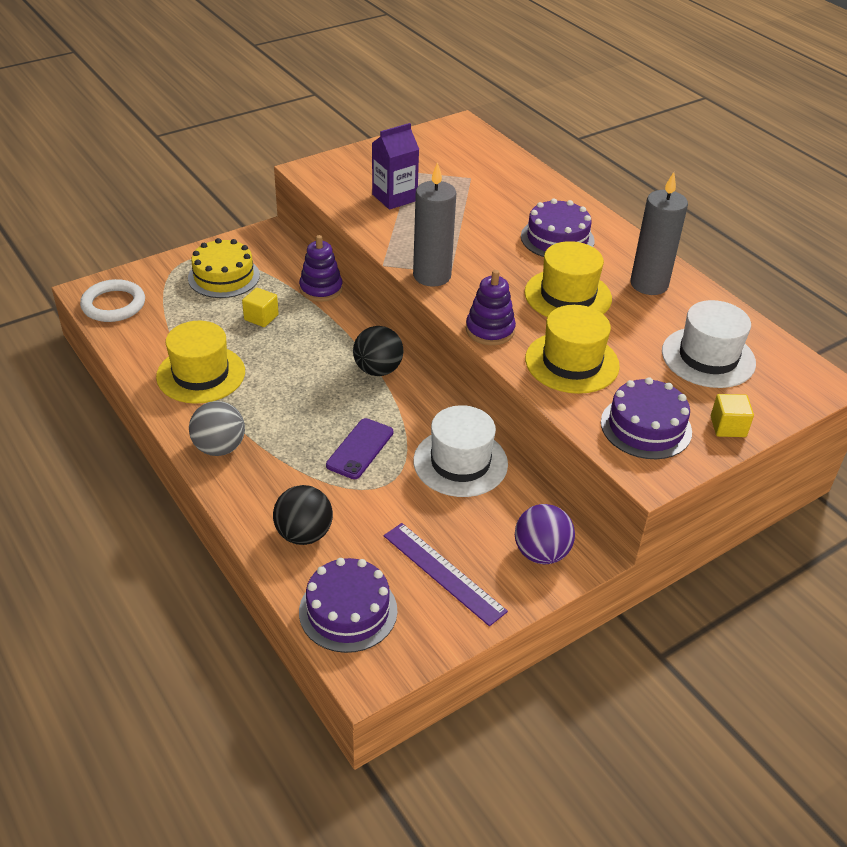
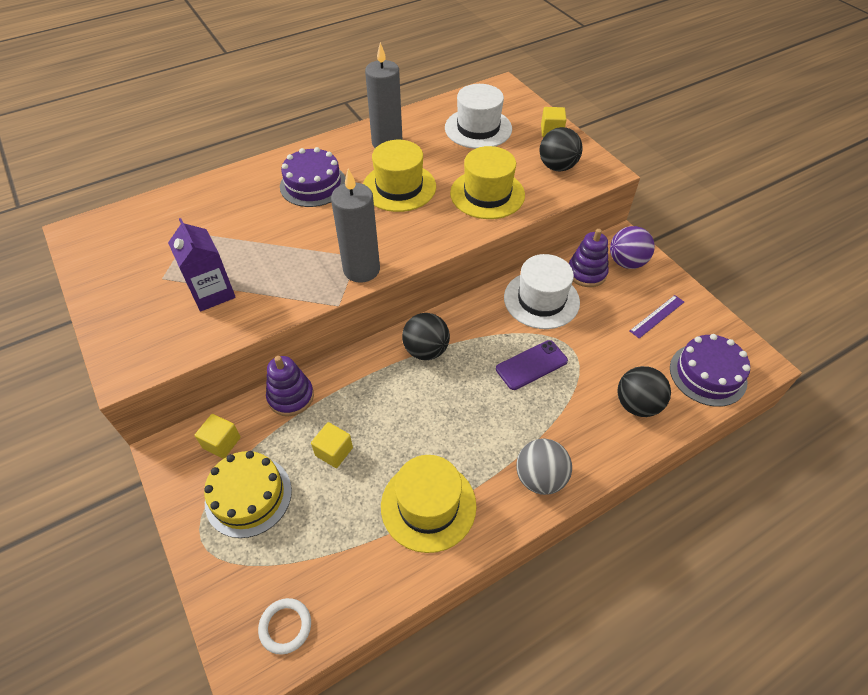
camera: 85 degrees left, 10 degrees up
white ring [80,279,145,322] -> white ring [258,598,311,655], size x0.63
purple phone [326,418,393,479] -> purple phone turned 60 degrees counterclockwise [496,340,568,390]
purple ruler [384,523,508,626] -> purple ruler [630,295,684,339], size x0.65
purple stacking toy [466,270,516,345] -> purple stacking toy moved to [569,229,609,287]
purple cake [601,377,692,459] -> black ball [539,127,583,171]
none -> yellow cube [195,414,241,459]

